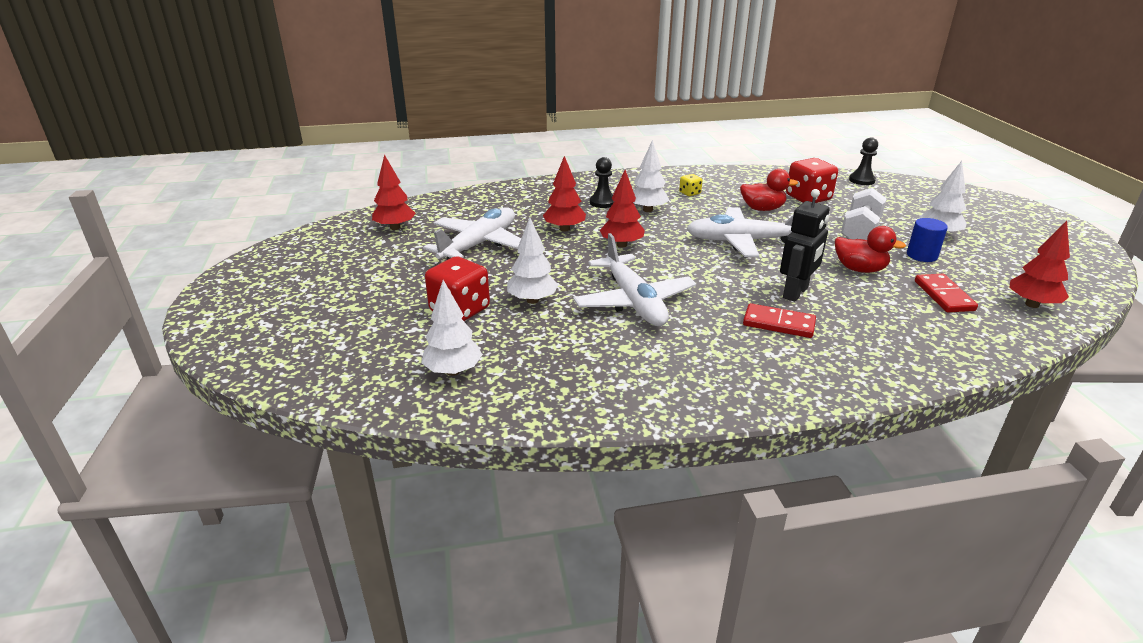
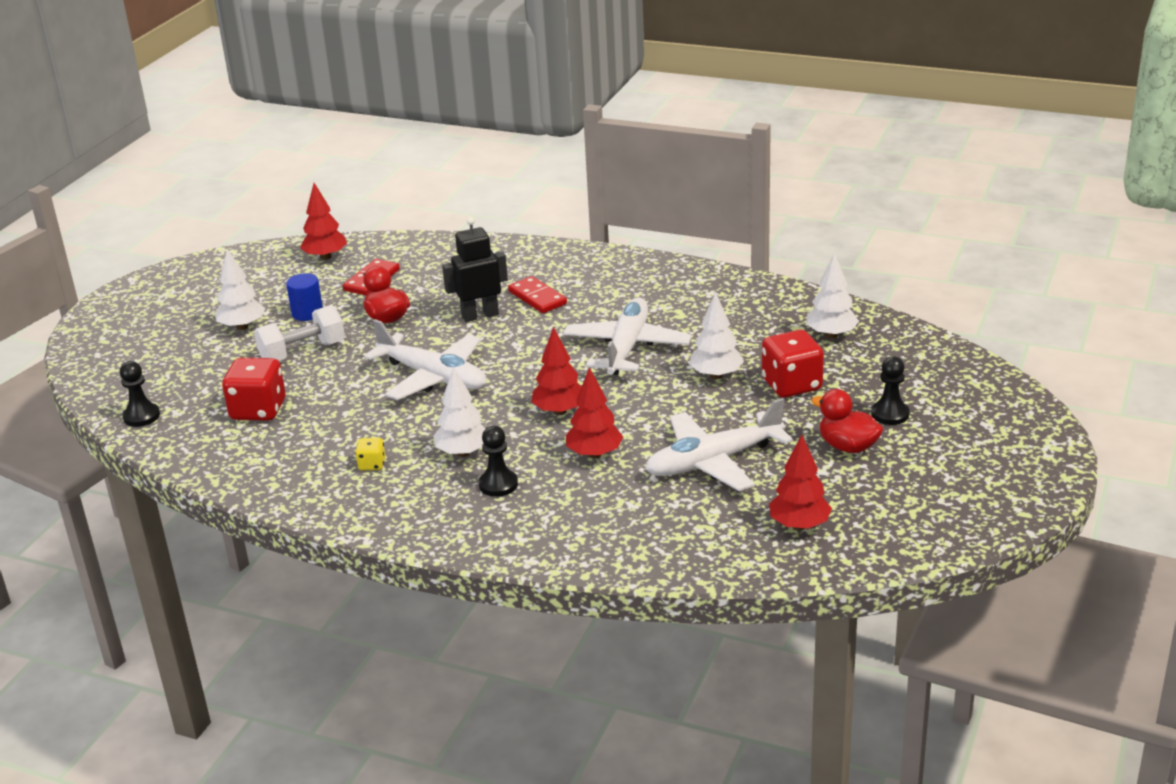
camera: 145 degrees left, 0 degrees up
red duck [740,169,798,211] -> red duck moved to [811,389,883,453]
none -> black pawn [871,356,910,425]

